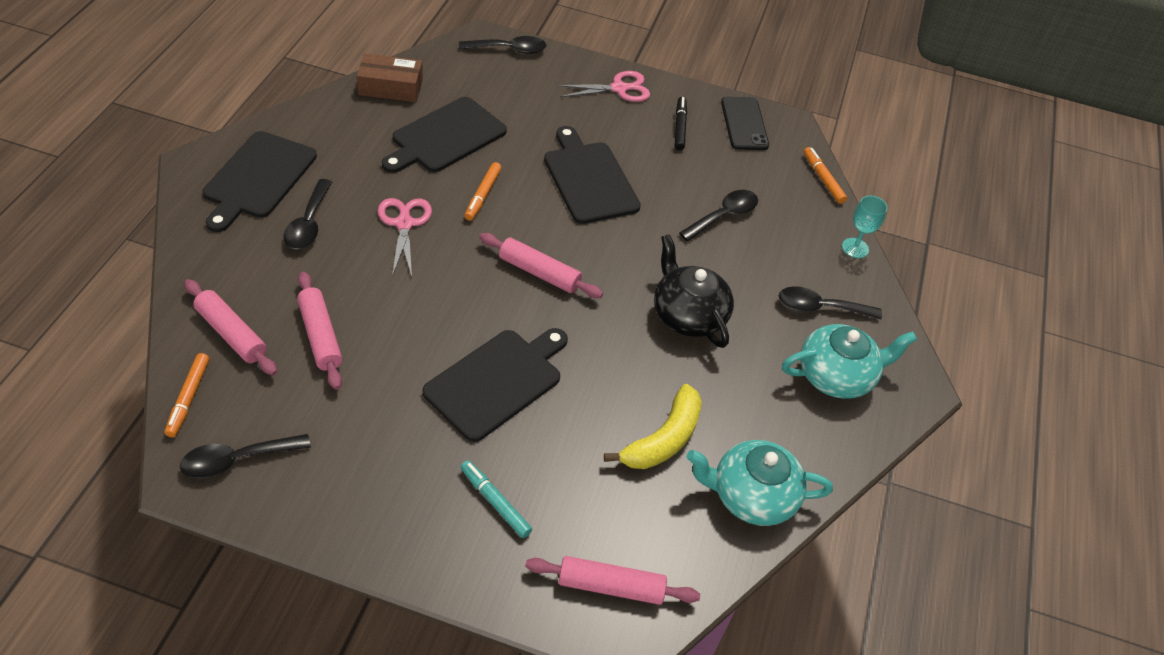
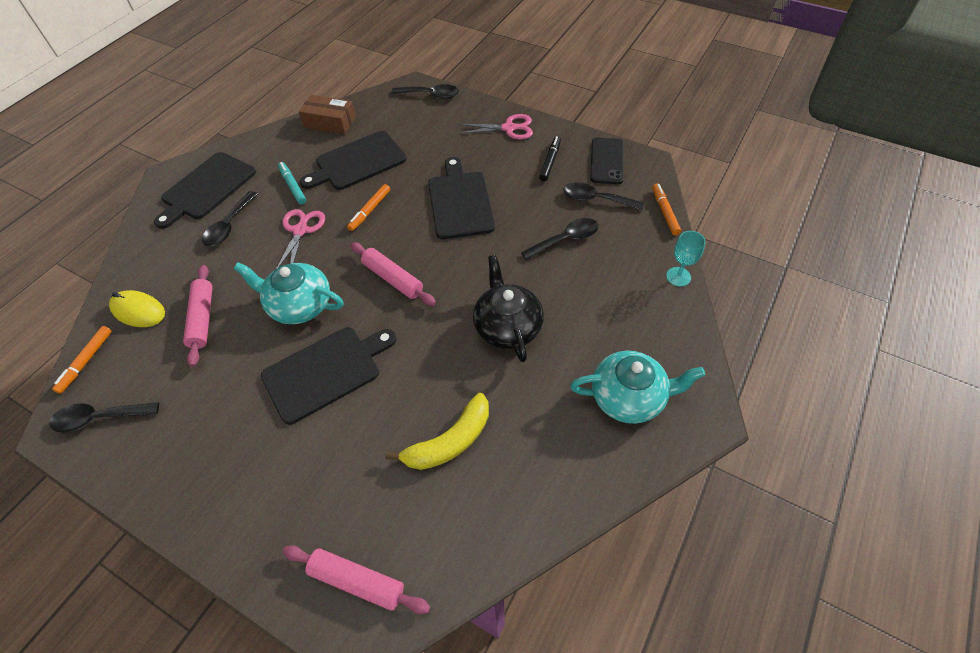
camera: 20 degrees right, 5 degrees up
pink rolling pin [184,279,277,375] -> yellow mouse [109,290,165,327]
turquoise marker [461,460,532,538] -> turquoise marker moved to [278,162,306,205]
turquoise teapot [687,440,833,526] -> turquoise teapot moved to [234,263,344,324]
black spoon [779,286,882,319] -> black spoon moved to [563,182,644,211]

